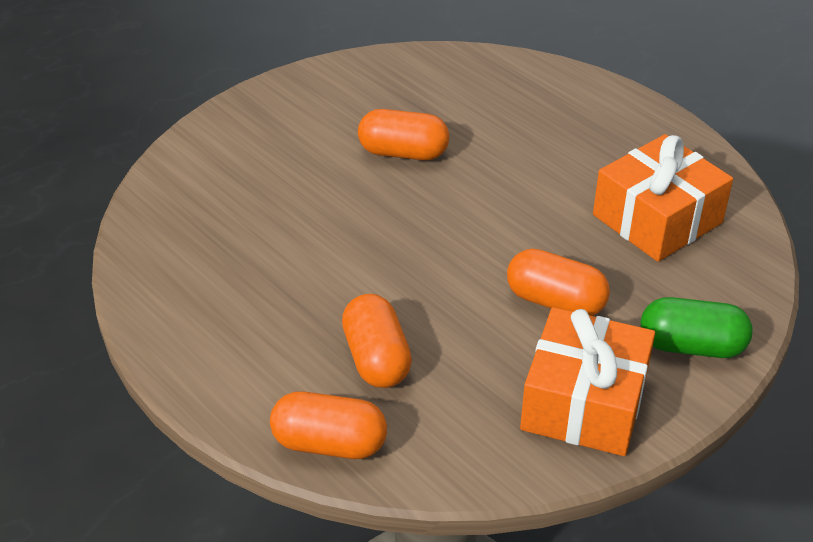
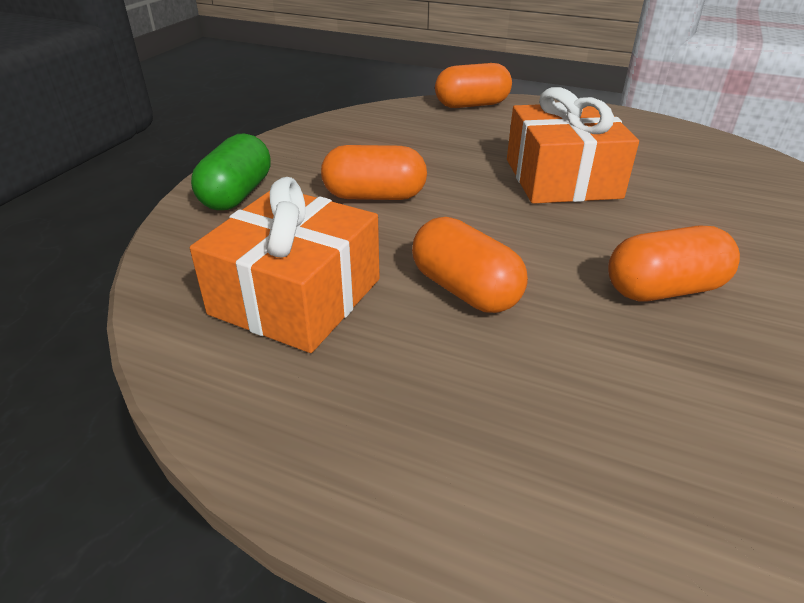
camera: 155 degrees right, 5 degrees down
orange capsule [342,294,412,388] -> orange capsule moved to [412,217,528,313]
orange gift [520,307,655,456] -> orange gift moved to [507,87,639,204]
green capsule [641,297,752,358] -> green capsule turned 60 degrees counterclockwise [191,134,271,210]

